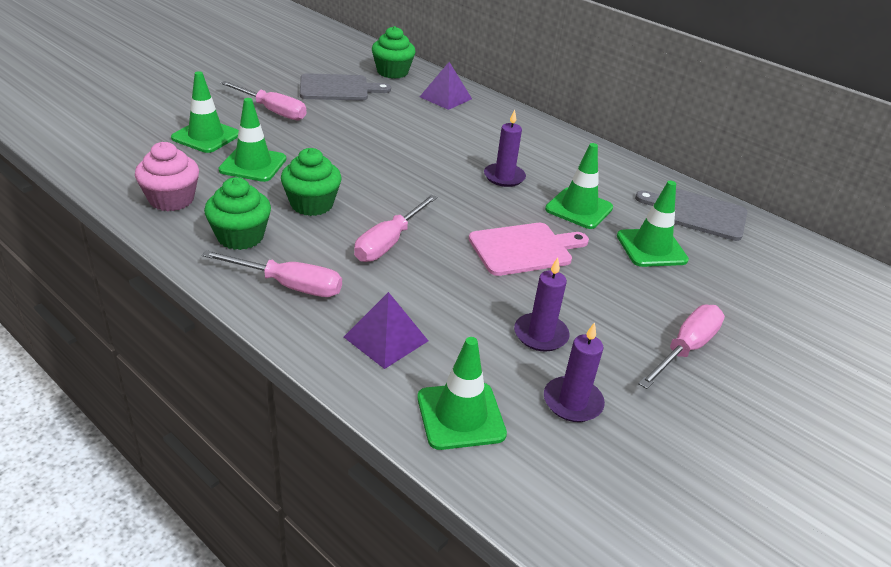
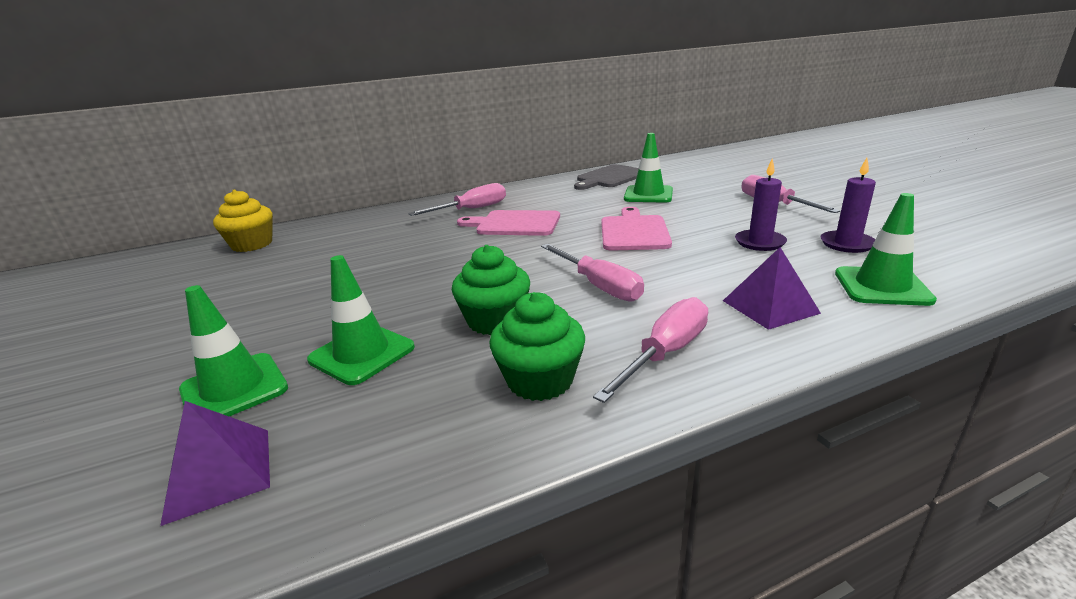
camera: 60 degrees left, 10 degrees down
pink cupcake [135,142,199,211] -> none
pink screwdriver [220,81,306,120] -> pink screwdriver moved to [408,183,506,216]
grey cutting board [300,73,391,101] -> none
green cupcake [372,26,416,79] -> yellow cupcake [213,189,273,252]
purple pyramid [420,62,472,110] -> purple pyramid moved to [160,401,270,526]
purple candle [484,110,526,187] -> pink cutting board [457,210,560,236]
green traffic cone [545,143,613,229] -> none

